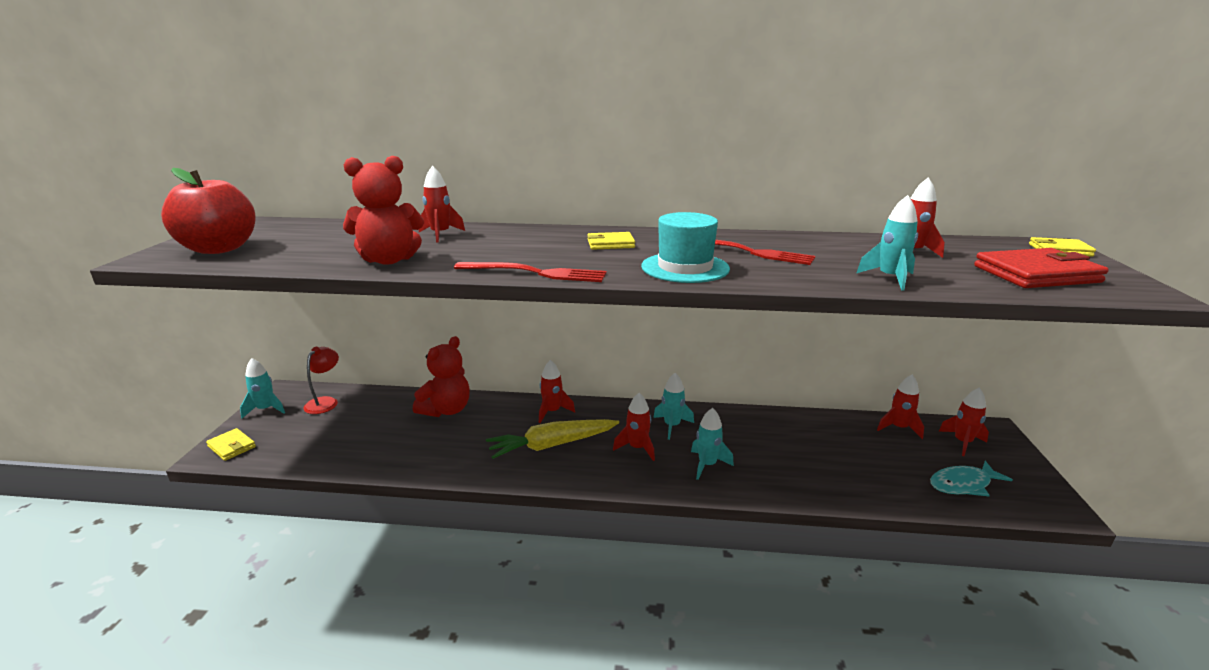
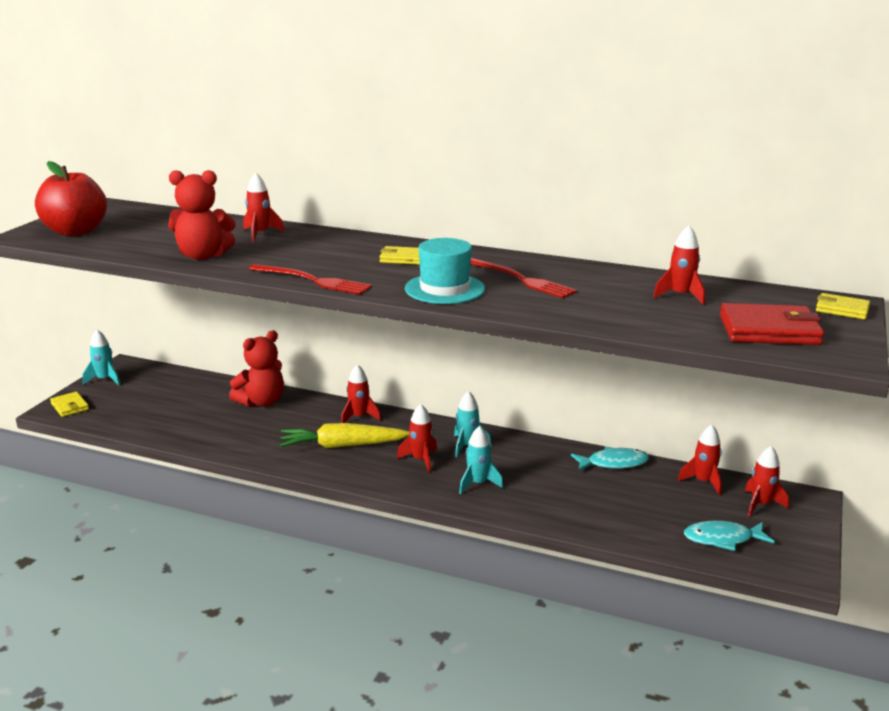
camera: 15 degrees right, 0 degrees up
red lamp [304,347,339,414] -> none
turquoise rocket [857,195,918,291] -> none
none -> turquoise fish [571,447,649,471]

